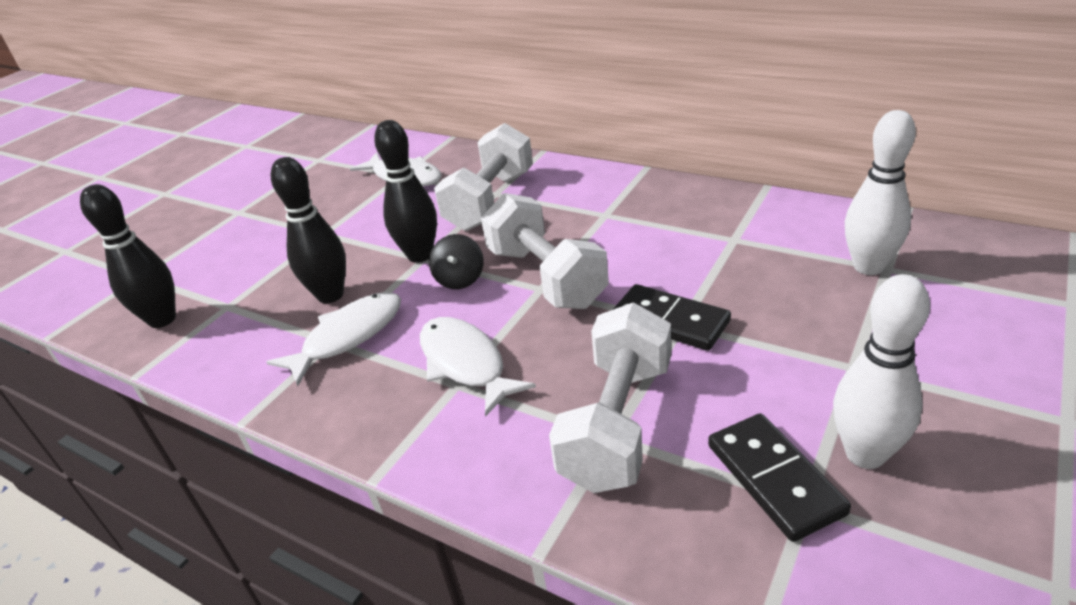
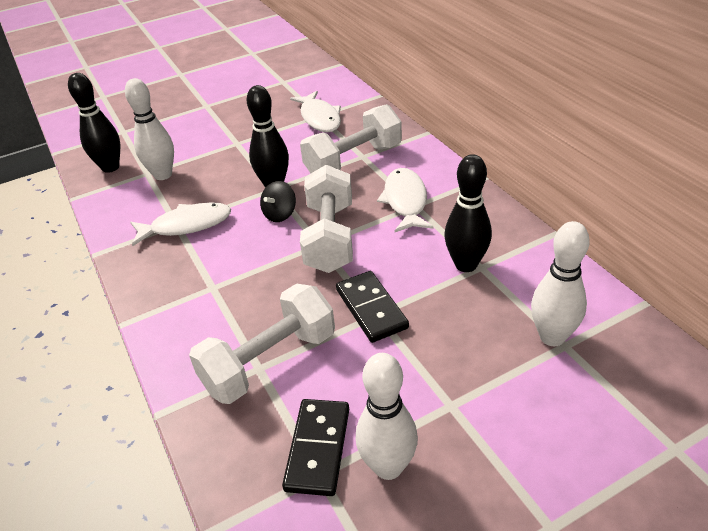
camera: 30 degrees right, 5 degrees up
black bowling pin [271,157,346,303] -> black bowling pin moved to [445,154,492,272]
white fish [420,317,536,417] -> white fish moved to [377,168,433,232]
none -> white bowling pin [125,78,174,180]

